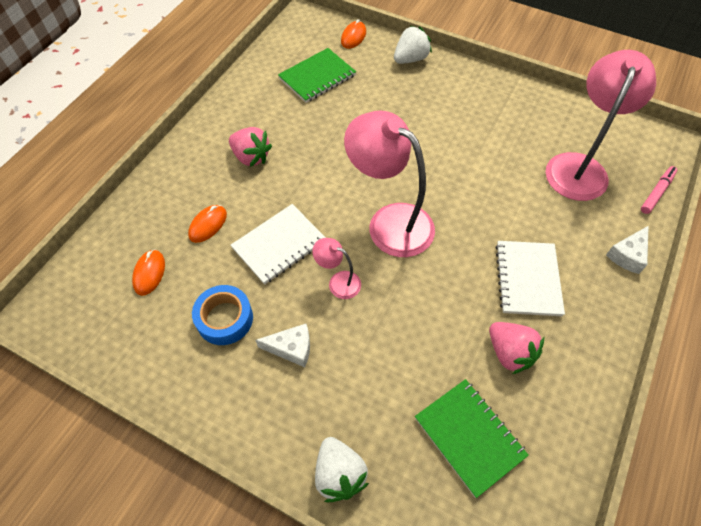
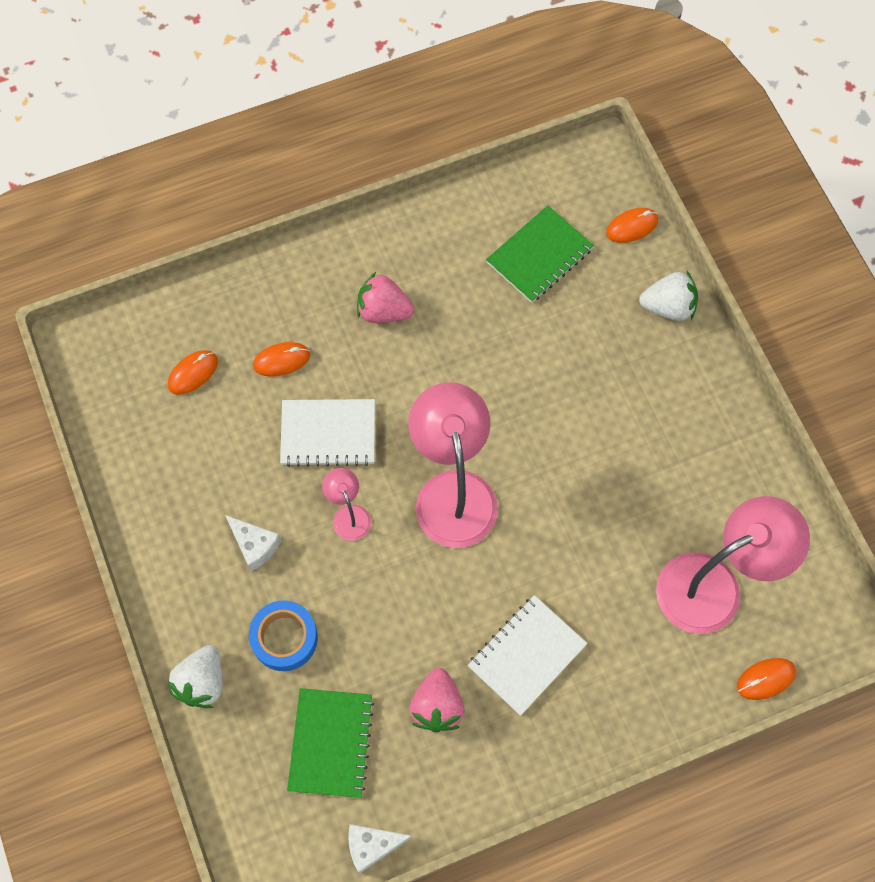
camera: 40 degrees right, 10 degrees up
blue tape [192,285,253,345] -> blue tape moved to [249,600,318,671]
pink strawberry [229,127,272,167] -> pink strawberry turned 120 degrees clockwise [357,272,414,323]
green notebook [278,48,356,103] -> green notebook turned 45 degrees counterclockwise [486,205,594,303]
white cheese [606,226,649,274] -> white cheese moved to [348,824,413,874]
pink marker [641,166,677,214] -> orange mouse [737,658,796,700]

